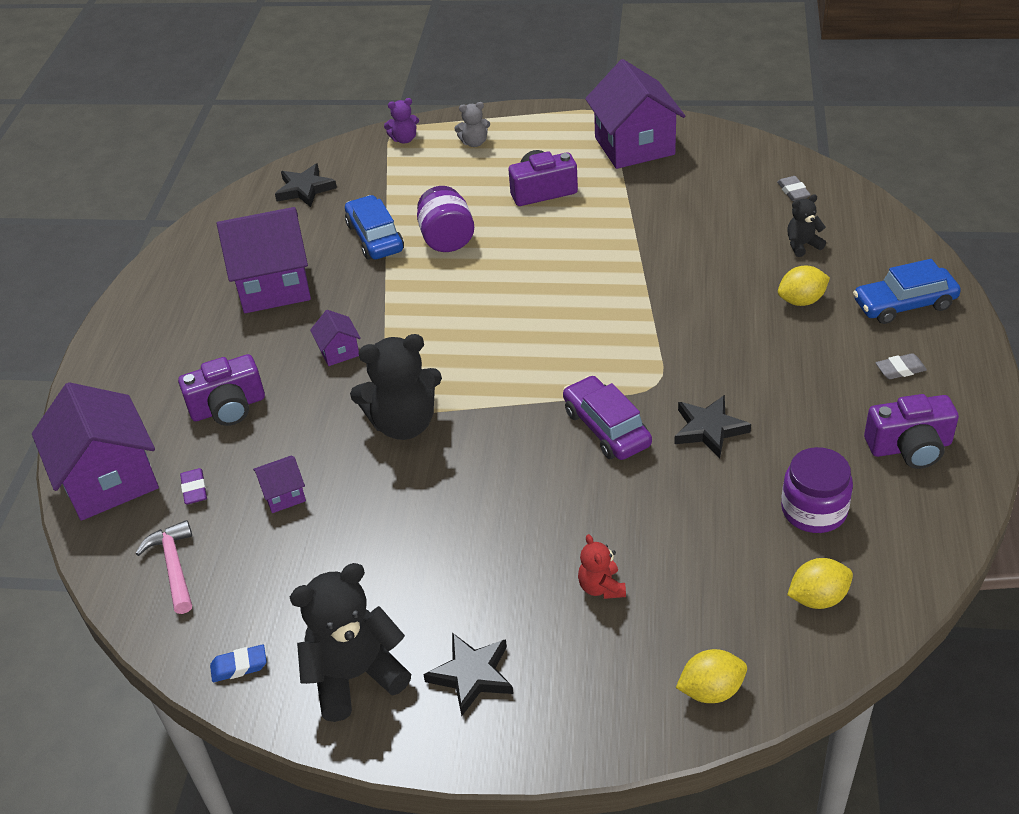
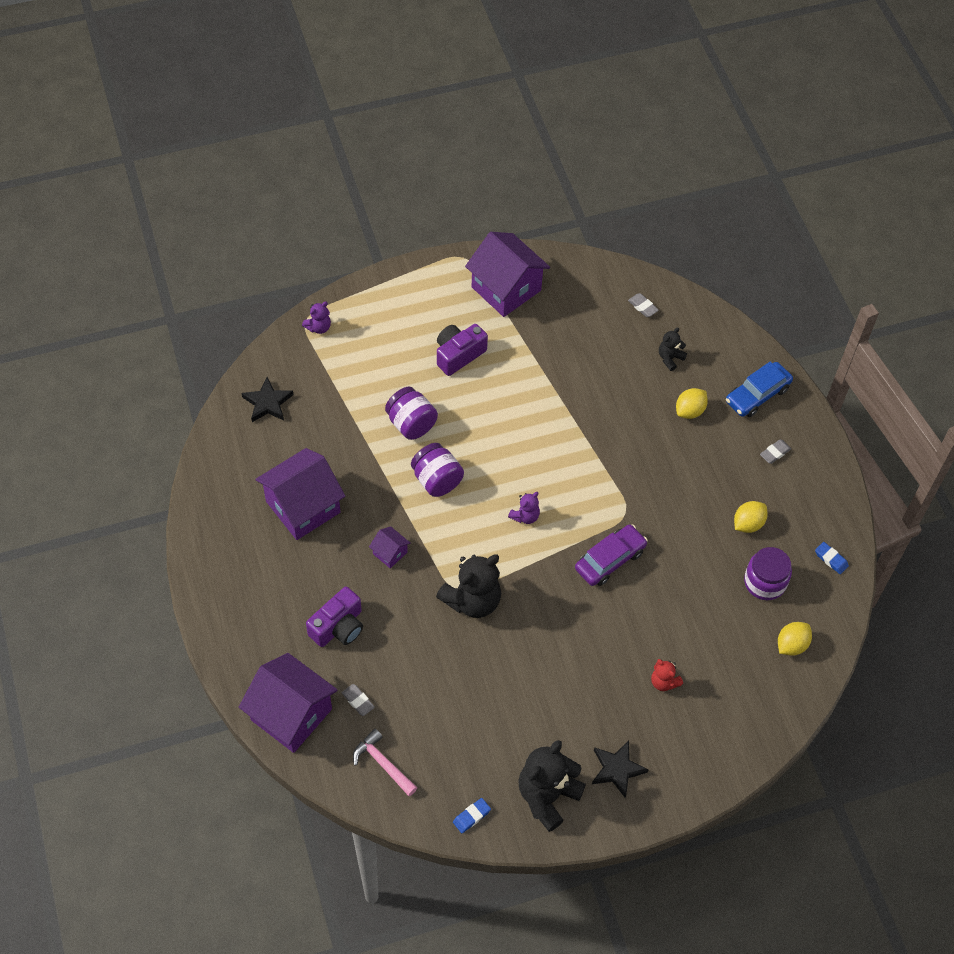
camera: 30 degrees left, 15 degrees up
purple eraser [180,468,207,504] -> grey eraser [342,684,375,716]
purple house [253,455,306,513] -> none
blue car [345,195,404,259] -> none
grey teddy bear [454,102,490,147] -> none
purple car [563,375,652,460] -> purple car turned 105 degrees clockwise [575,525,648,586]
black star [674,395,751,458] -> none
yellow lemon [676,649,747,703] -> yellow lemon moved to [734,501,767,533]
purple camera [864,394,959,469] -> none
none -> purple jar [411,443,464,497]
none -> purple teddy bear [508,492,540,524]
none -> blue eraser [815,542,849,574]

